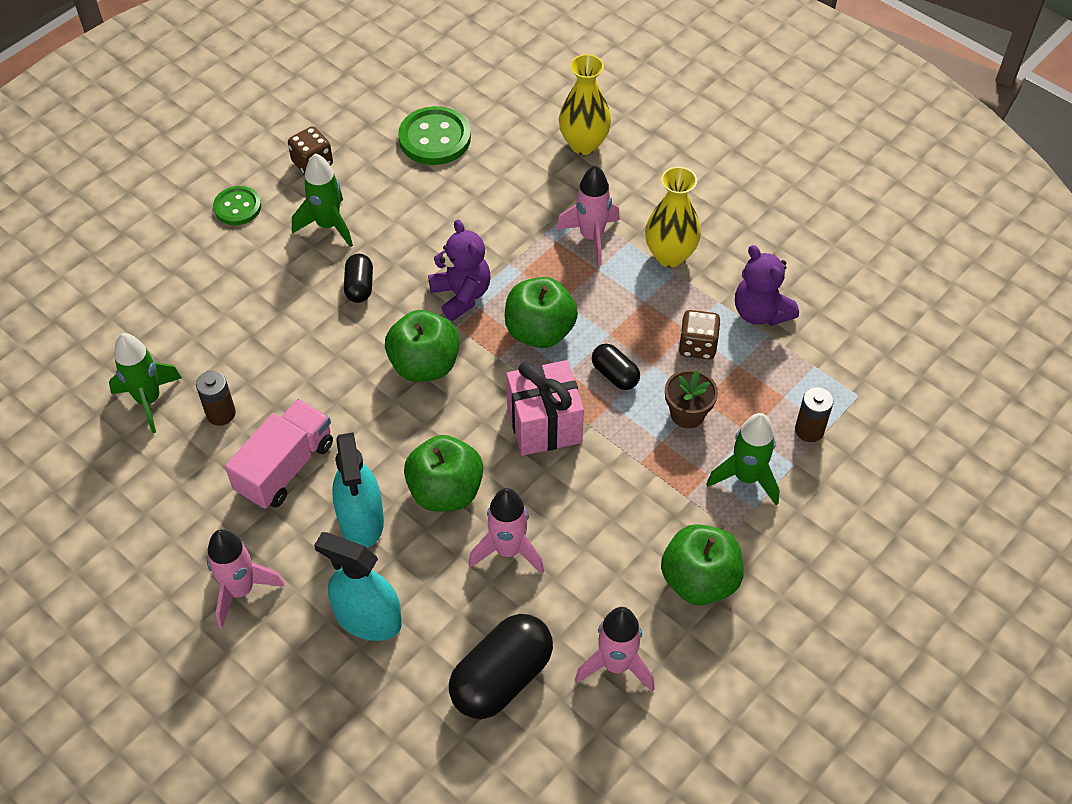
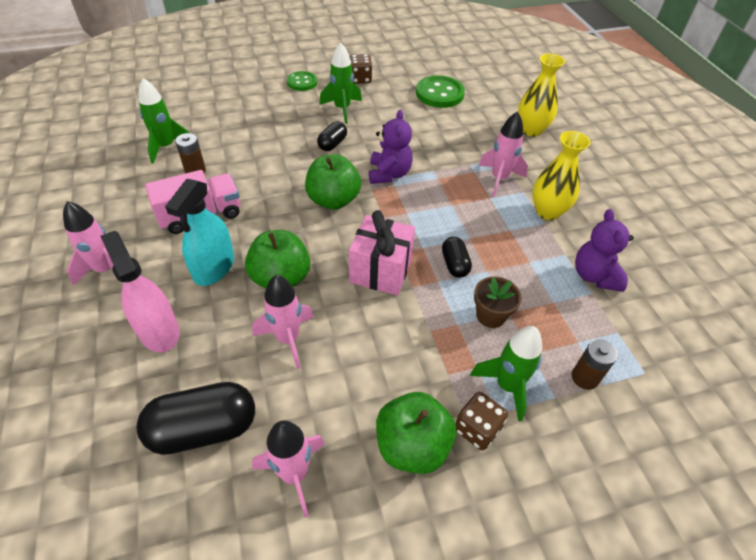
camera: 30 degrees right, 5 degrees down
turquoise spray bottle [314,532,402,641] -> pink spray bottle [101,231,180,353]
green apple [505,277,578,348] -> none
brown dice [679,310,721,359] -> brown dice moved to [455,392,508,450]

